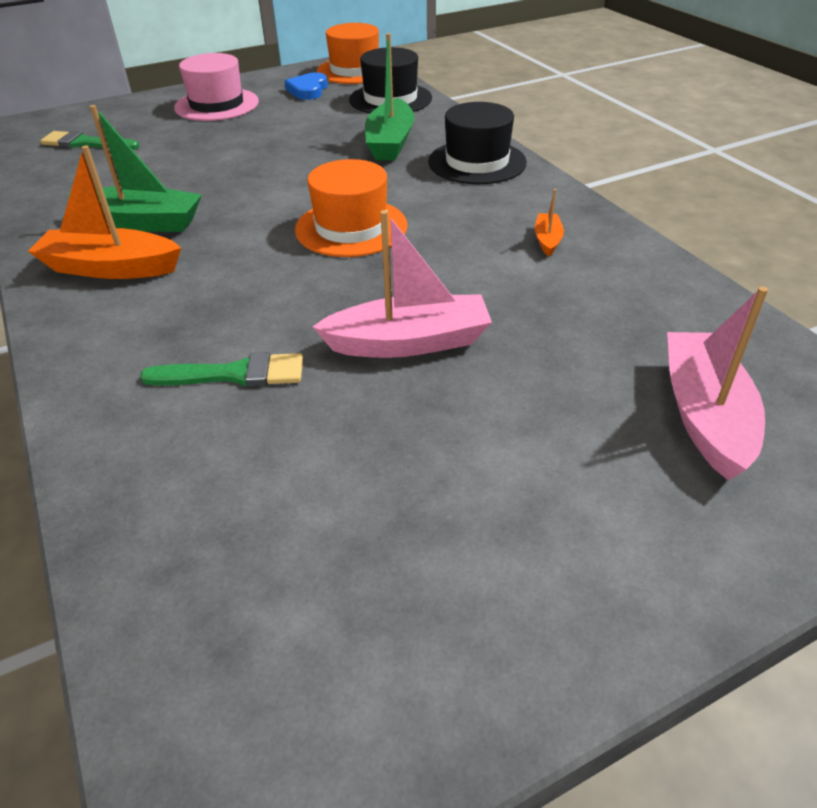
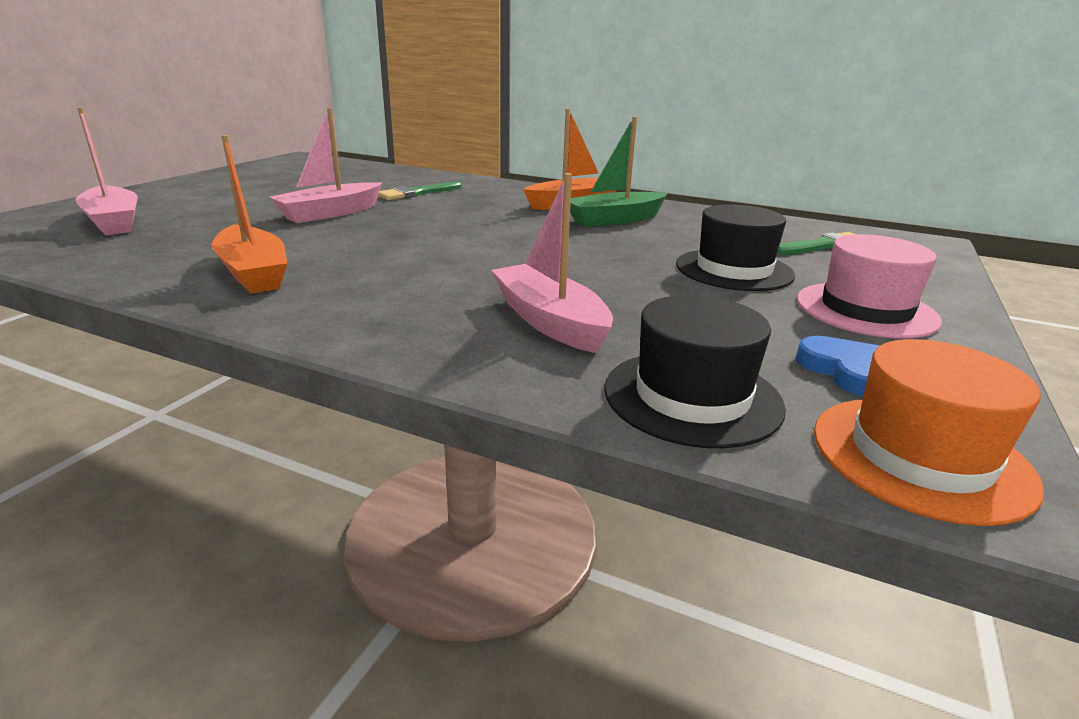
camera: 140 degrees right, 15 degrees down
orange hat [295,159,408,257] -> none
green boat [365,33,414,161] -> pink boat [491,173,613,353]
black hat [428,102,527,184] -> black hat moved to [676,204,795,291]
orange boat [535,189,564,256] -> orange boat [212,135,287,294], size x2.09

